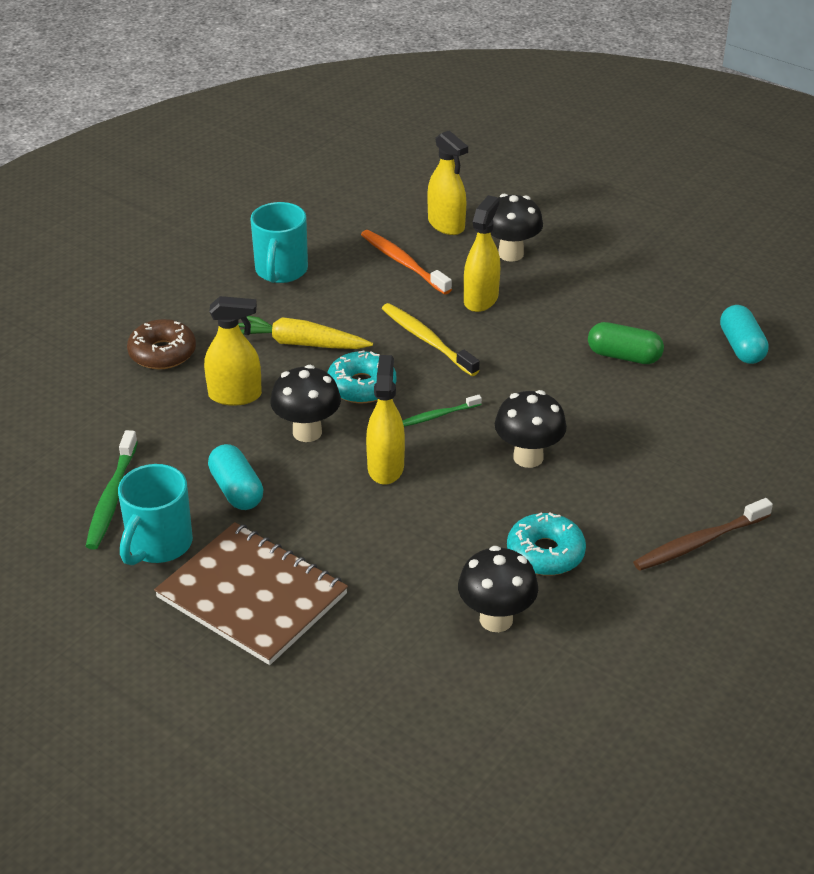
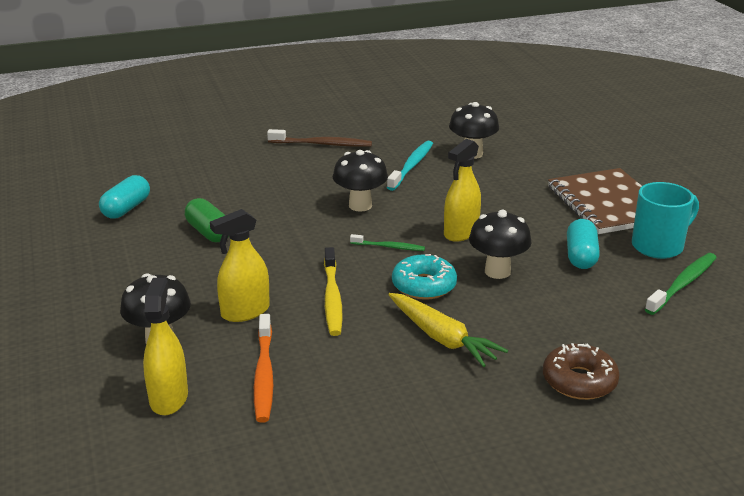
camera: 145 degrees left, 10 degrees down
yellow spray bottle [204,296,262,406] -> none
turquoise mug [250,202,308,283] -> none
turquoise donut [507,512,586,575] -> turquoise toothbrush [387,141,433,191]

